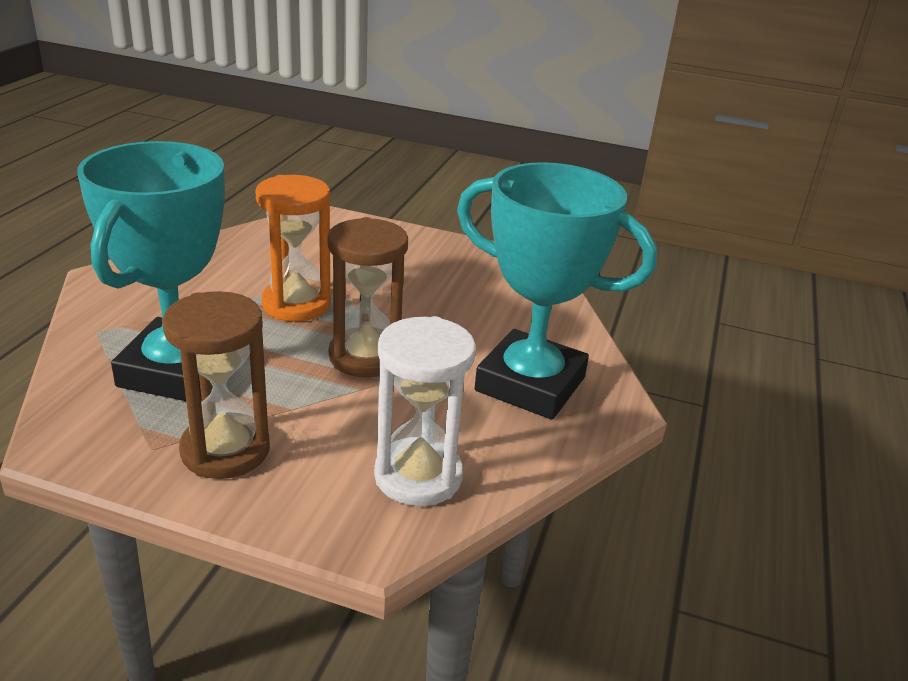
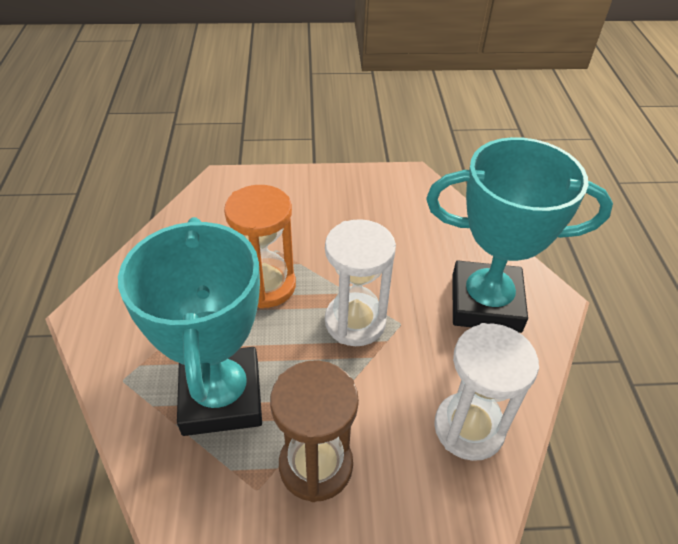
camera: 20 degrees left, 15 degrees up
brown hourglass [328,217,408,377] -> white hourglass [325,219,396,346]

